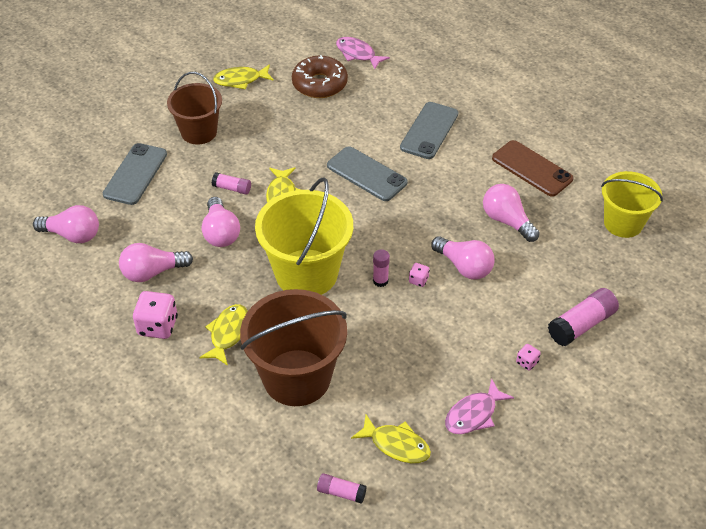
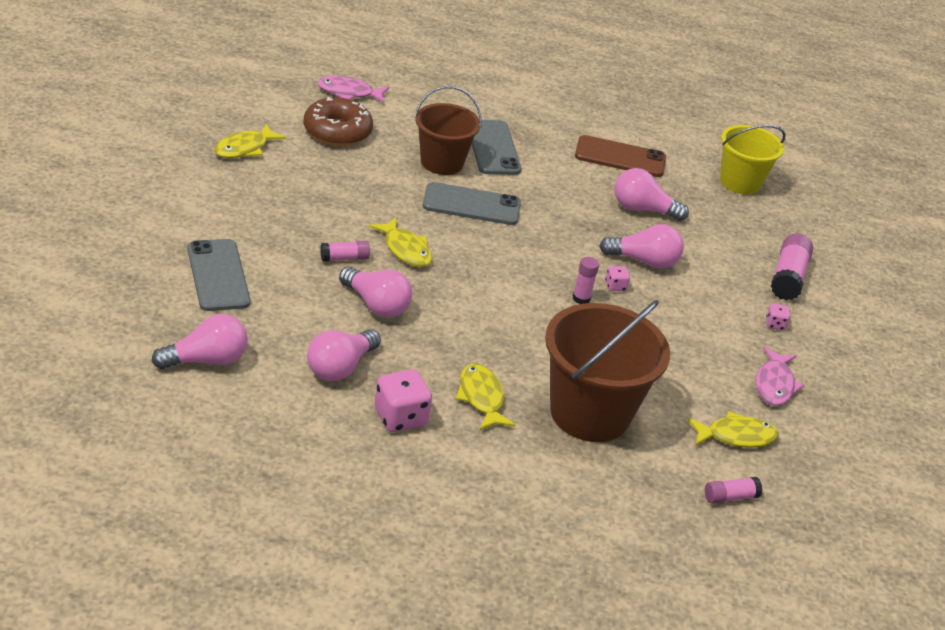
camera: 40 degrees left, 10 degrees down
brown bucket [167,72,222,145] -> brown bucket moved to [415,86,482,175]
yellow bucket [255,177,353,295] -> none

